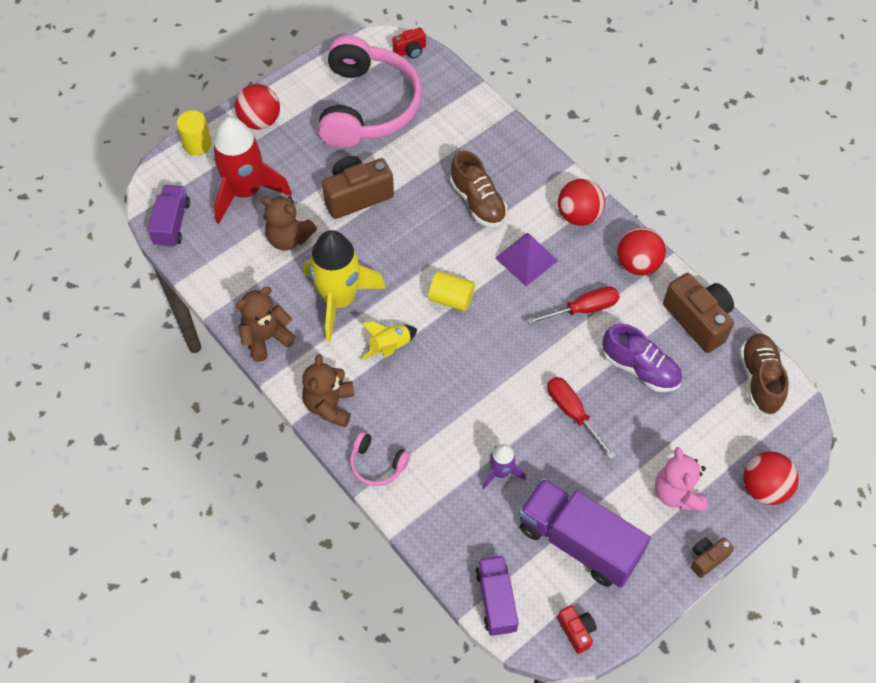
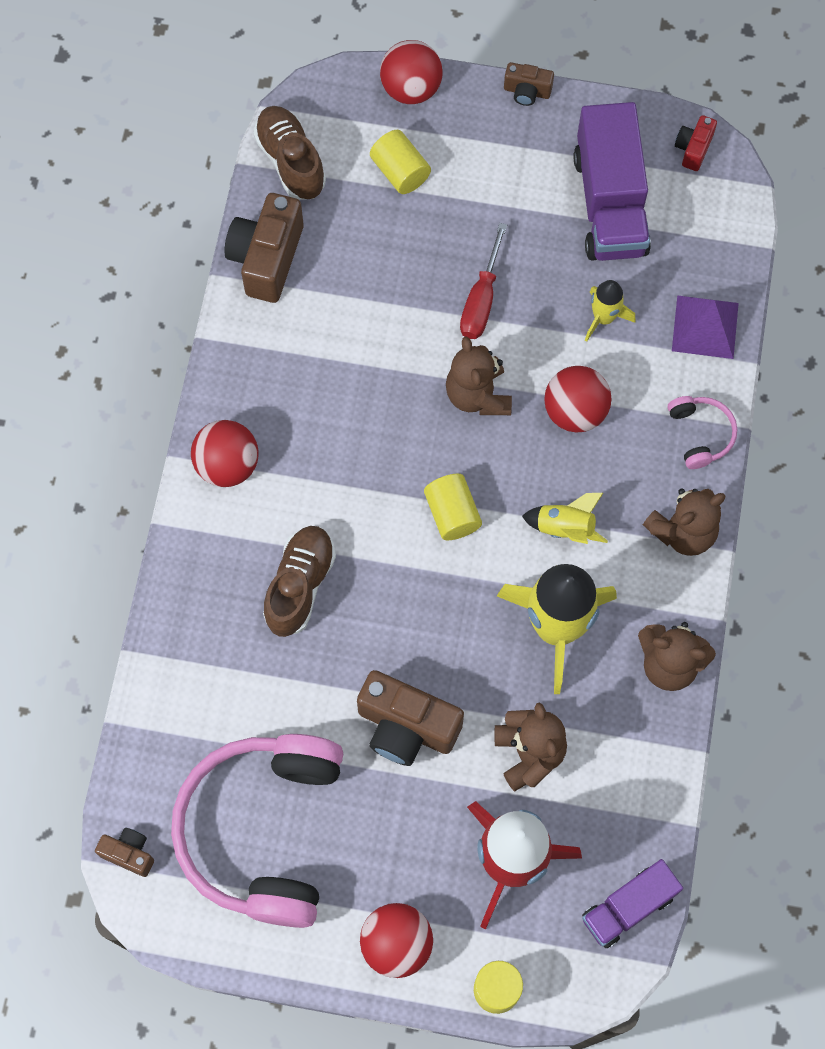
camera: 130 degrees left, 10 degrees up
pink headphones [318,35,422,148] -> pink headphones turned 45 degrees counterclockwise [171,734,343,928]
red camera [392,27,426,58] -> brown camera [95,828,154,877]
purple truck [475,555,519,636] -> none
purple rocket [482,444,526,489] -> yellow rocket [585,280,636,342]
purple pyramid [495,233,558,286] -> purple pyramid moved to [672,295,739,359]
red screwdriver [527,286,620,325] -> none
purple shoe [602,323,682,392] -> none
red ball [617,227,666,275] -> red ball moved to [544,366,611,432]
pink teddy bear [654,447,708,511] -> none
brown shoe [740,333,789,414] -> brown shoe turned 105 degrees clockwise [254,106,326,200]
none -> yellow cylinder [370,130,431,194]
none -> brown teddy bear [446,336,512,415]

